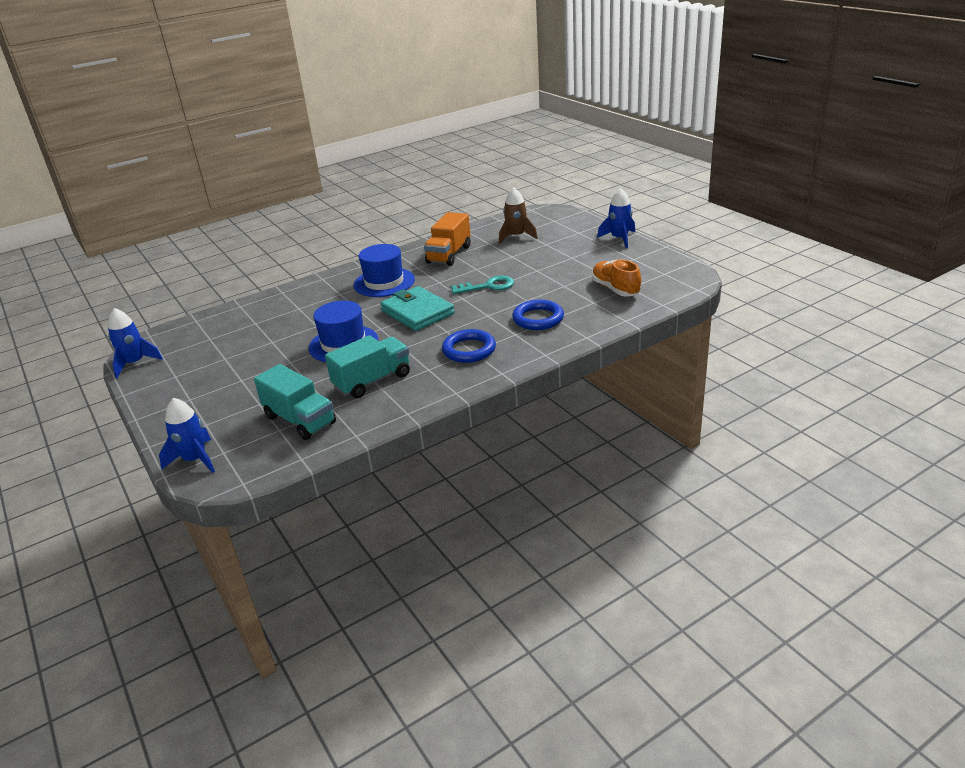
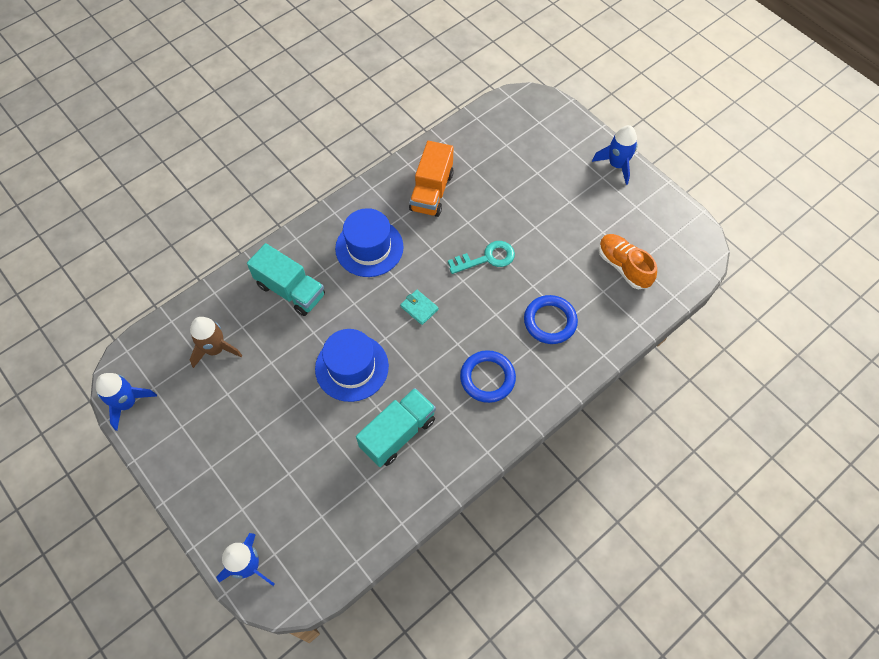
camera: 10 degrees left, 30 degrees up
turquoise truck [254,364,336,440] -> turquoise truck moved to [247,243,325,316]
turquoise wallet [380,286,454,331] -> turquoise wallet [400,290,439,325], size x0.47
brown rocket [499,188,538,244] -> brown rocket moved to [190,317,242,368]

